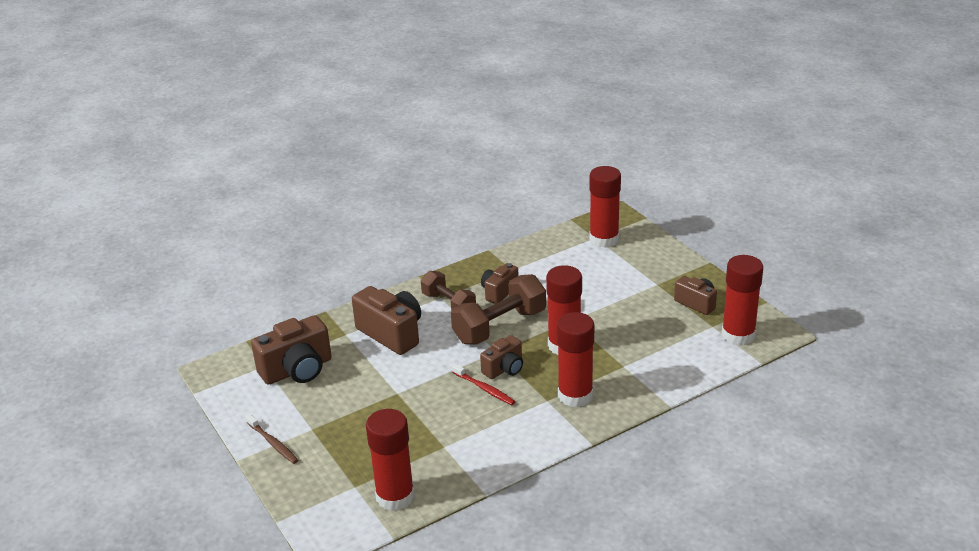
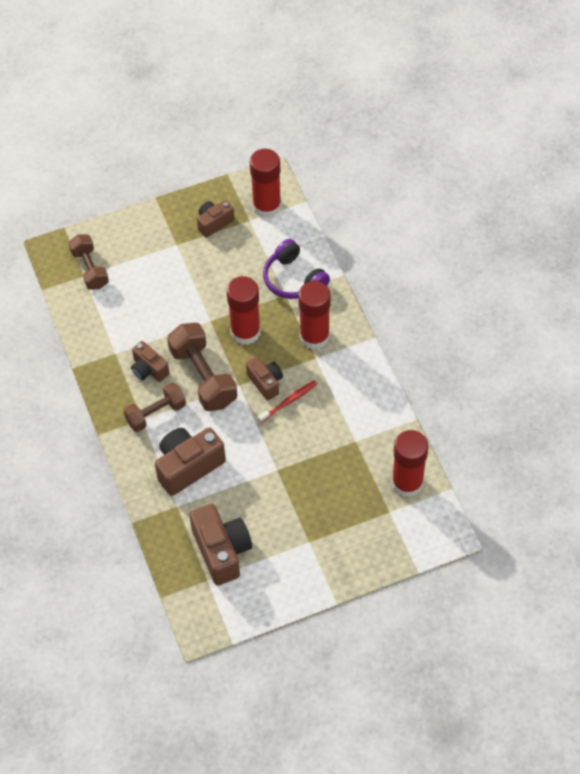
camera: 80 degrees left, 25 degrees up
brown toothbrush [246,414,298,464] -> none
red glue stick [589,166,621,248] -> brown dumbbell [69,235,109,289]
none -> purple headphones [263,239,330,299]

